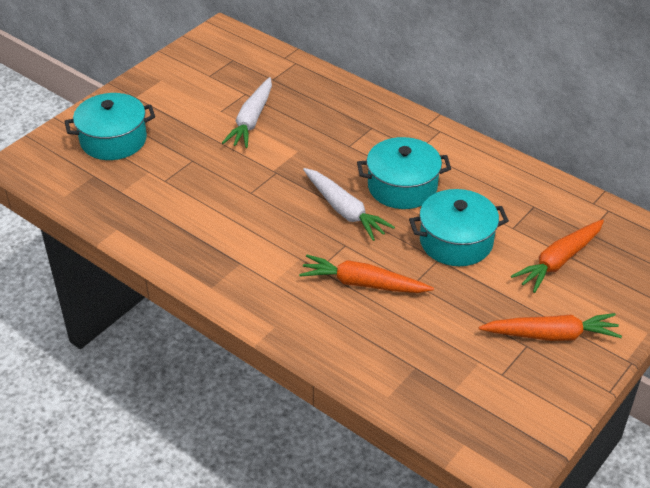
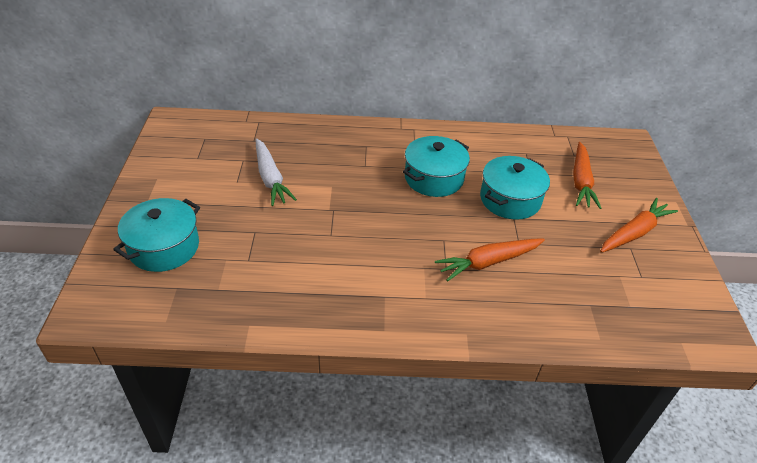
camera: 40 degrees left, 0 degrees up
white carrot [303,168,395,241] -> none

